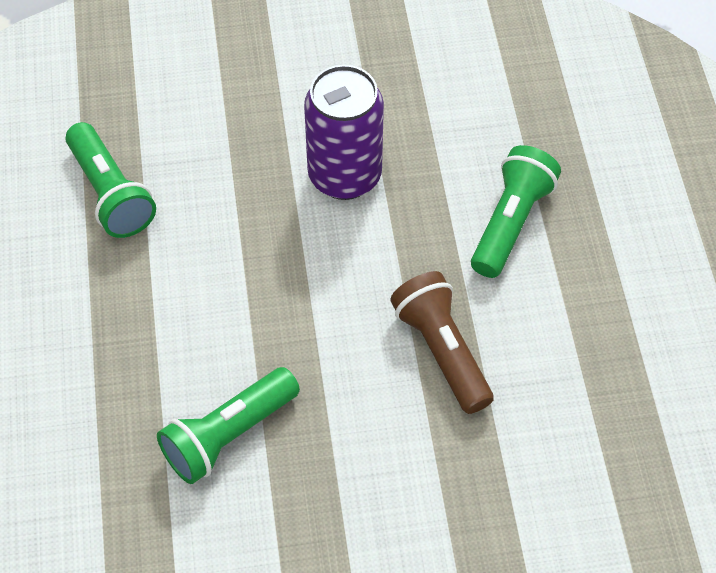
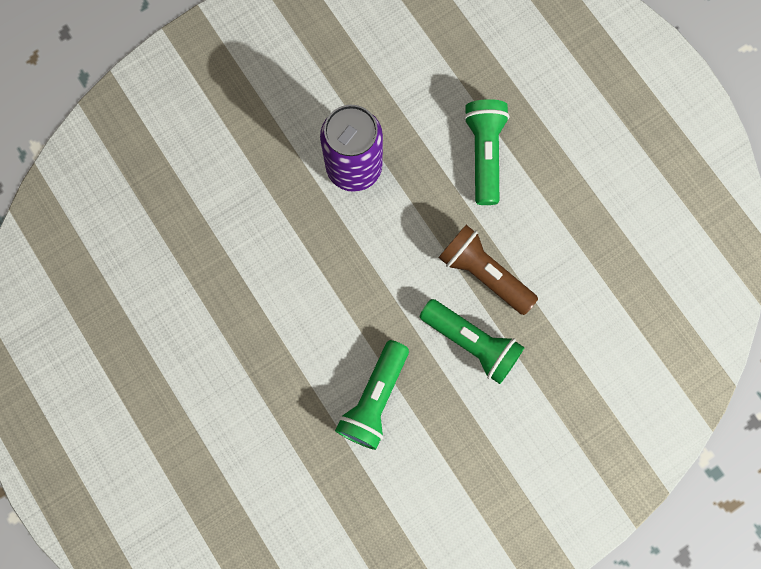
camera: 25 degrees left, 20 degrees up
green flashlight [65,122,156,238] -> green flashlight moved to [420,299,525,384]

